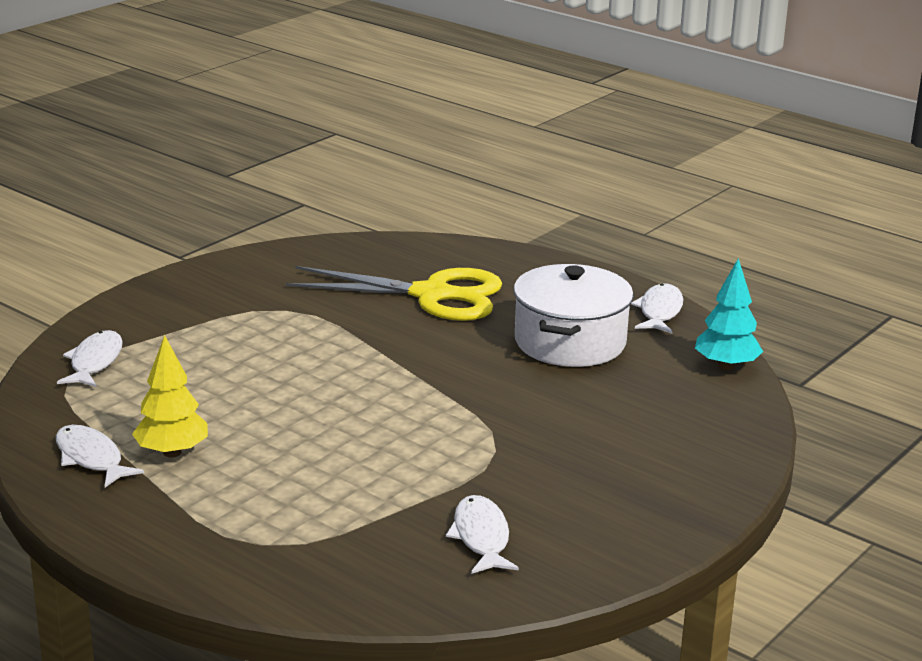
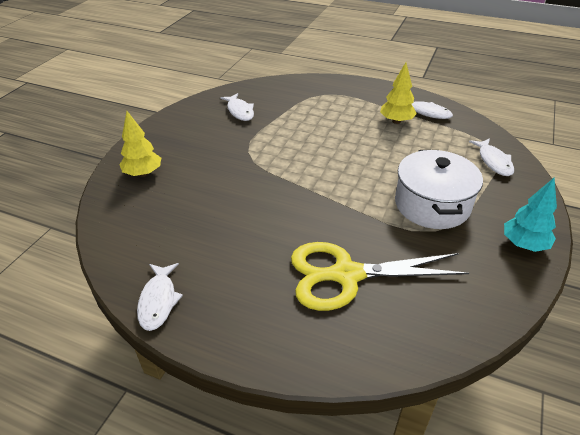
camera: 165 degrees right, 15 degrees up
white pot [513,264,634,367] -> white pot moved to [395,150,483,229]
turquoise tree [695,258,763,370] -> turquoise tree moved to [504,178,557,252]
none -> yellow tree [119,111,161,177]

